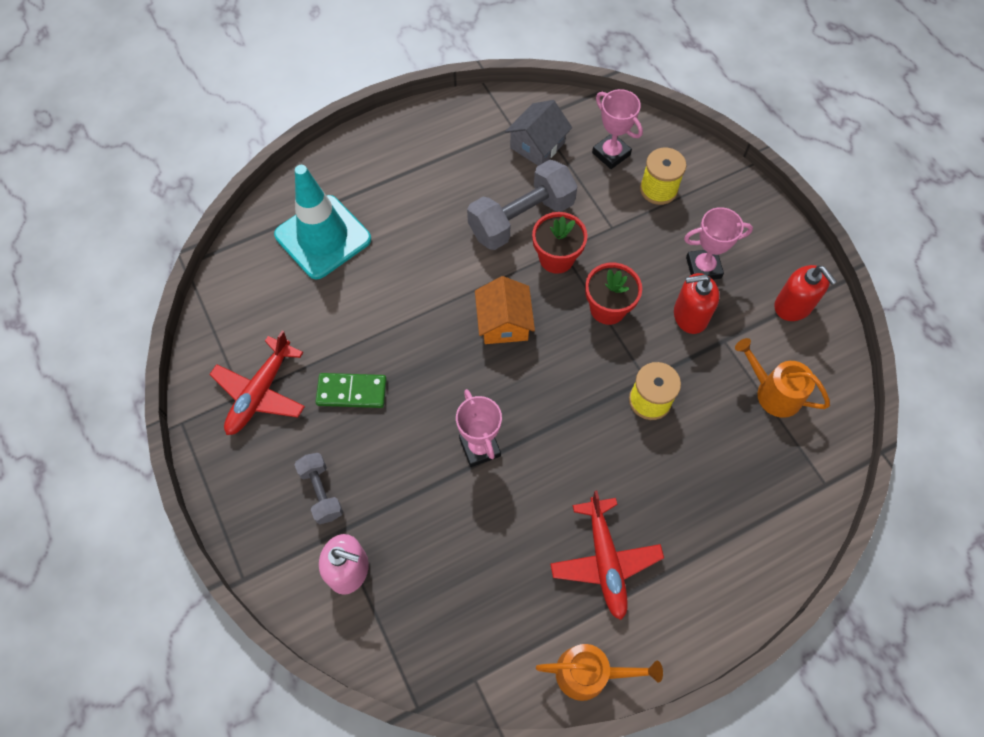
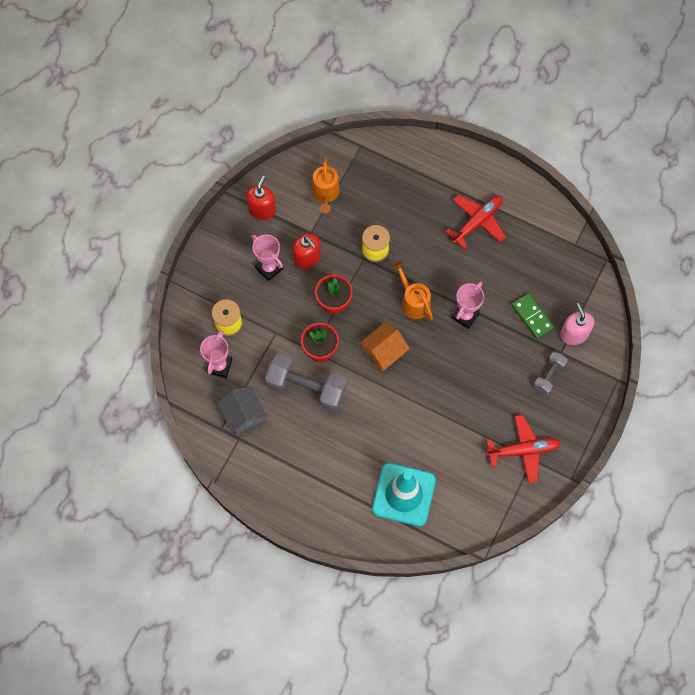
camera: 125 degrees left, 5 degrees up
green domino [316,373,387,408] -> green domino moved to [512,293,554,339]
grey house [505,100,572,166] -> grey house turned 60 degrees clockwise [217,386,266,434]
orange watering can [536,644,663,701] -> orange watering can moved to [392,260,433,321]

